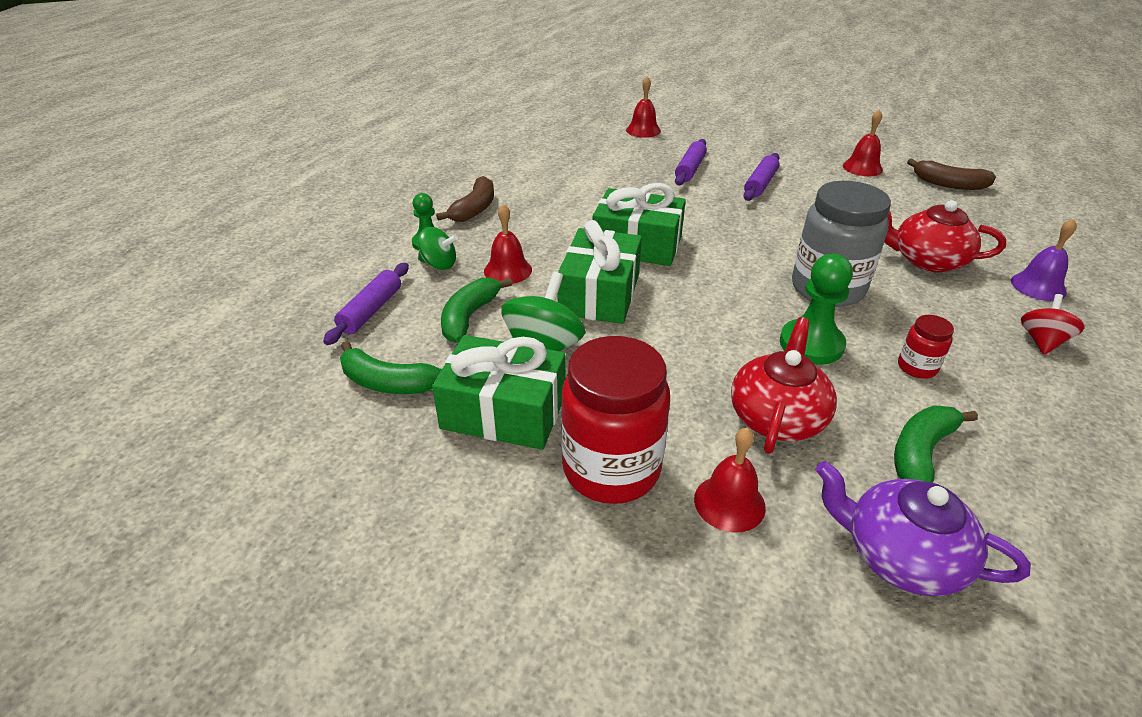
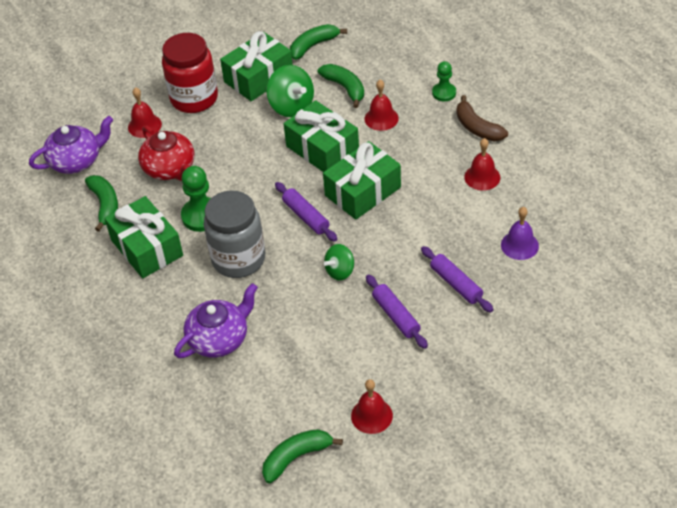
camera: 125 degrees right, 10 degrees up
purple rolling pin [323,263,409,345] -> purple rolling pin moved to [275,182,337,242]
green spinning top [418,227,458,270] -> green spinning top moved to [324,244,354,281]
red bell [626,76,661,138] -> red bell moved to [464,138,500,191]
red teapot [884,200,1006,272] -> purple teapot [174,283,258,358]
red jar [898,315,954,379] -> green gift [105,196,183,278]
brown banana [907,158,996,190] -> green banana [262,429,343,483]
purple bell [1011,219,1077,301] -> purple bell moved to [501,207,539,260]
red spinning top [1021,294,1085,355] -> none

